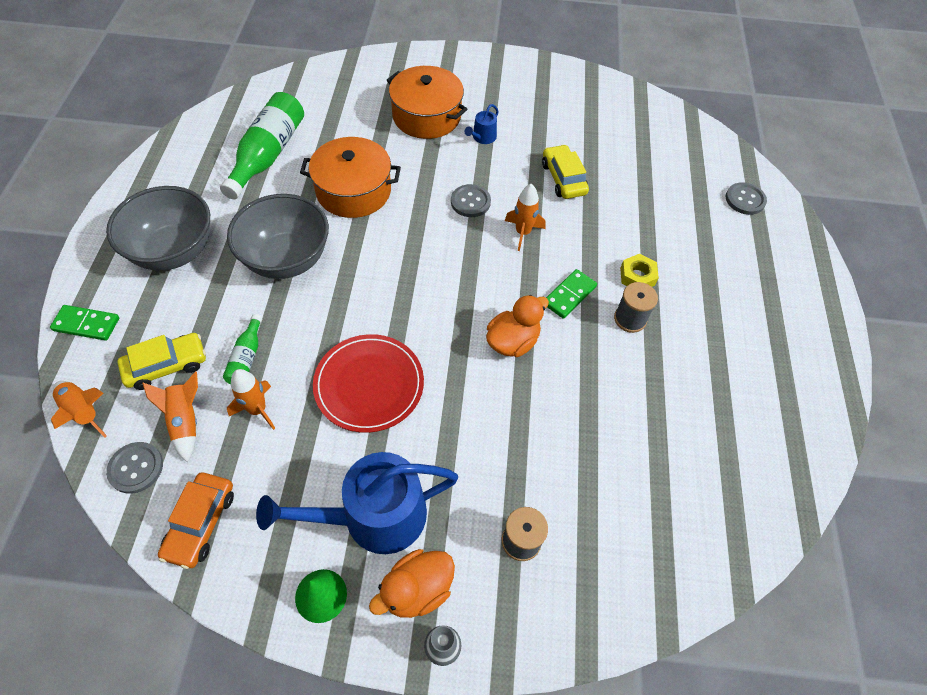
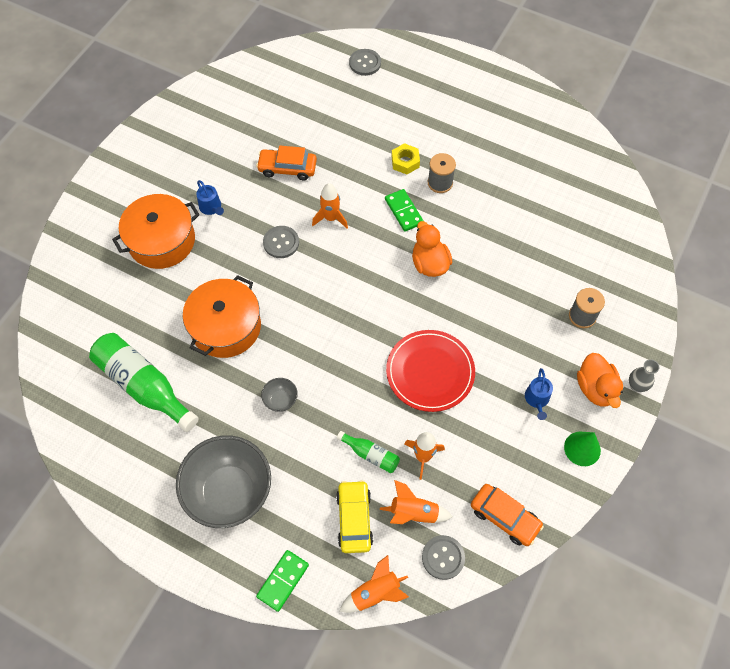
camera: 65 degrees left, 5 degrees up
grey bowl [227,194,329,279] -> grey bowl [261,378,298,412], size x0.41
blue watering can [256,452,458,554] -> blue watering can [525,368,553,420], size x0.42
yellow car [542,144,589,199] -> orange car [256,146,317,180]

